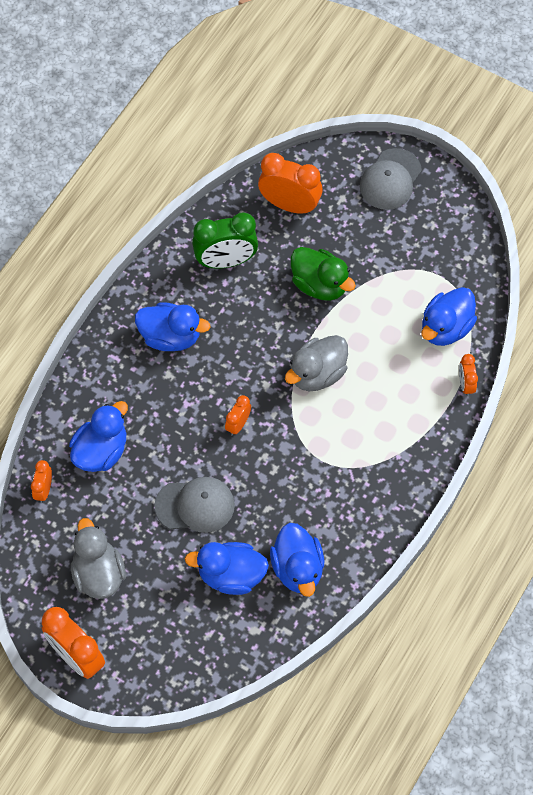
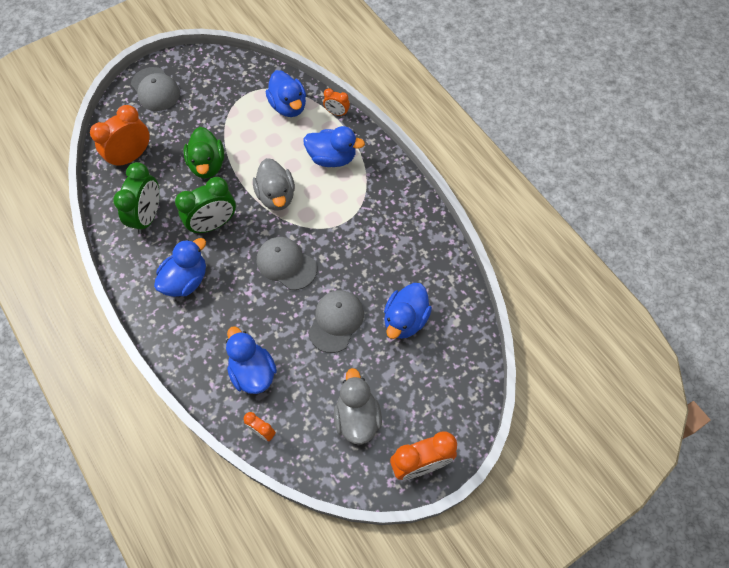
camera: 65 degrees left, 0 degrees up
grey duck [71,518,126,599] -> grey duck turned 75 degrees clockwise [334,368,382,445]
orange clock [225,395,251,436] -> grey cap [257,237,317,290]
blue duck [270,523,324,597] -> blue duck moved to [303,126,365,167]
green duck [291,247,356,301] -> green duck turned 105 degrees clockwise [184,127,224,178]
none -> green clock [175,177,236,234]

